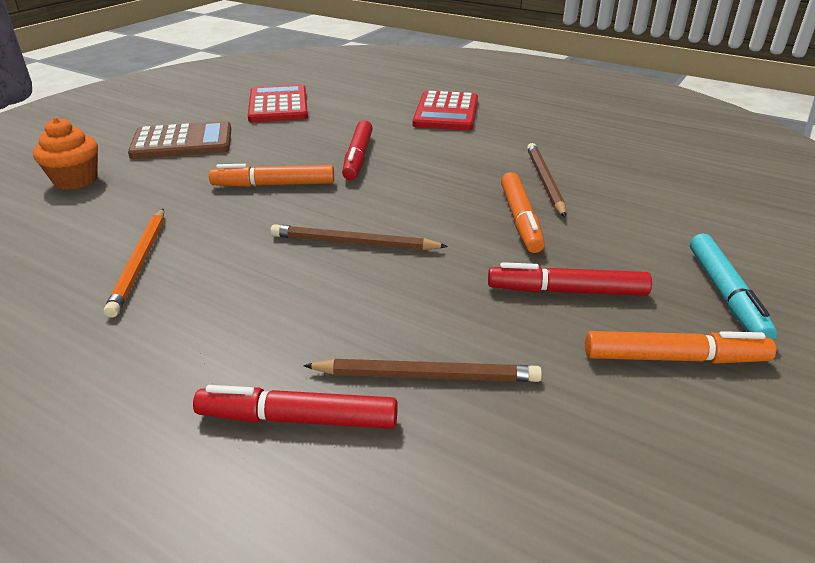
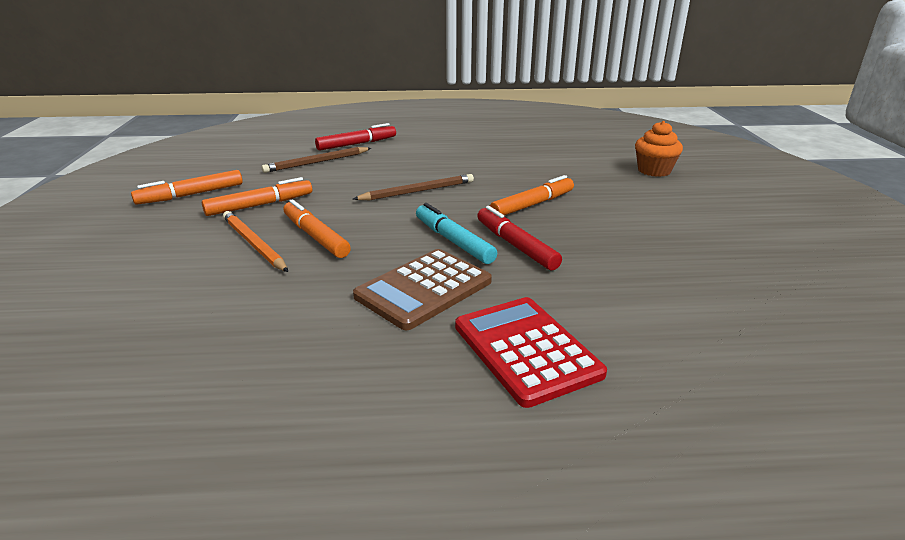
camera: 145 degrees right, 5 degrees down
orange pencil [104,209,164,318] -> orange pencil moved to [223,211,288,272]
brown calculator [128,121,231,159] -> brown calculator moved to [353,249,492,330]
red calculator [248,84,308,122] -> none
red marker [488,262,652,296] -> orange marker [202,177,312,216]
brown pencil [527,143,566,217] -> none
turquoise marker [690,234,777,340] -> turquoise marker moved to [416,203,497,264]

